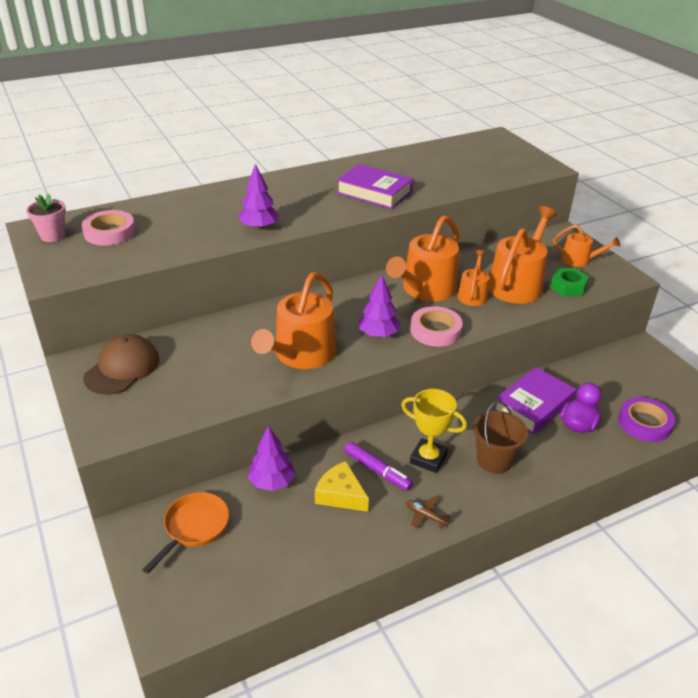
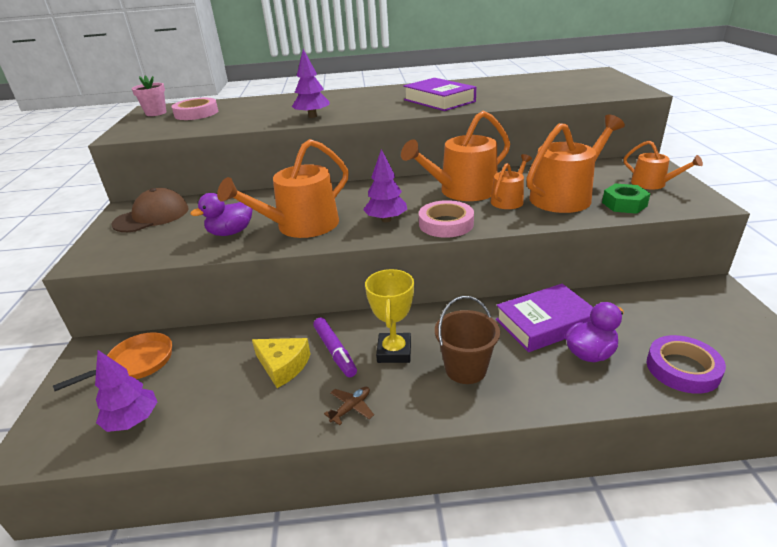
camera: 25 degrees right, 5 degrees down
purple tree [248,426,295,491] -> purple tree moved to [95,350,157,432]
yellow cheese [315,461,369,512] -> yellow cheese turned 150 degrees clockwise [252,338,310,388]
yellow trophy [401,389,467,473] -> yellow trophy turned 45 degrees clockwise [365,269,414,363]
brown plane [406,496,451,530] -> brown plane turned 75 degrees clockwise [324,387,374,425]
none -> purple duck [190,193,253,236]

